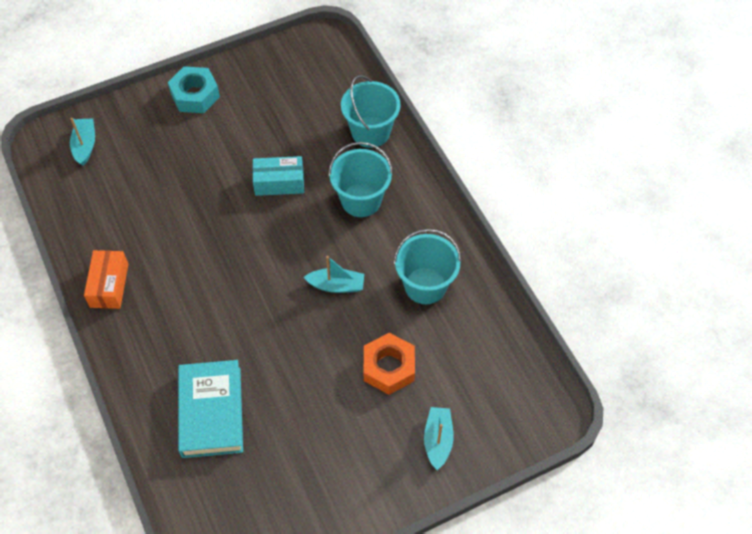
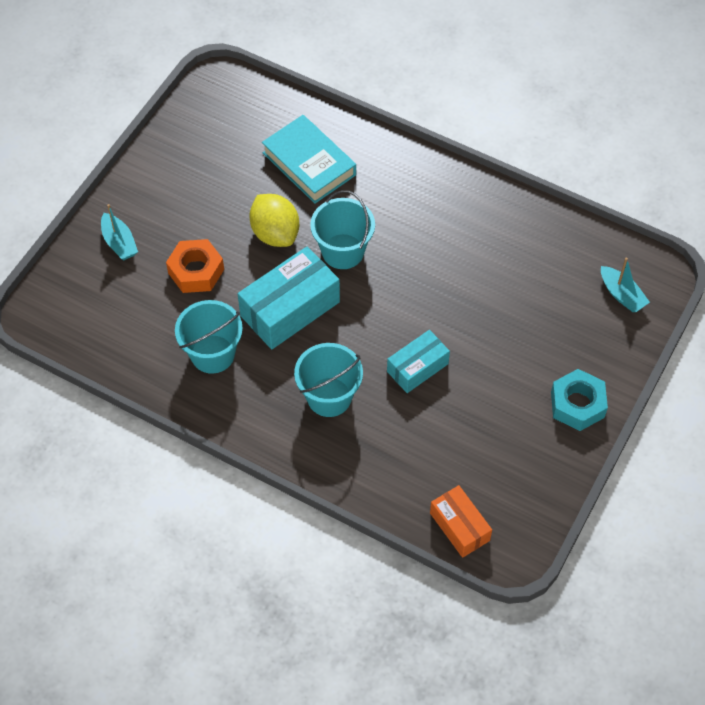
camera: 145 degrees right, 0 degrees up
orange box [84,250,128,309] -> orange box moved to [430,485,492,558]
turquoise boat [303,256,364,293] -> turquoise box [238,246,340,350]
turquoise bucket [341,75,401,148] -> turquoise bucket moved to [310,190,375,269]
none -> yellow lemon [249,194,299,247]

